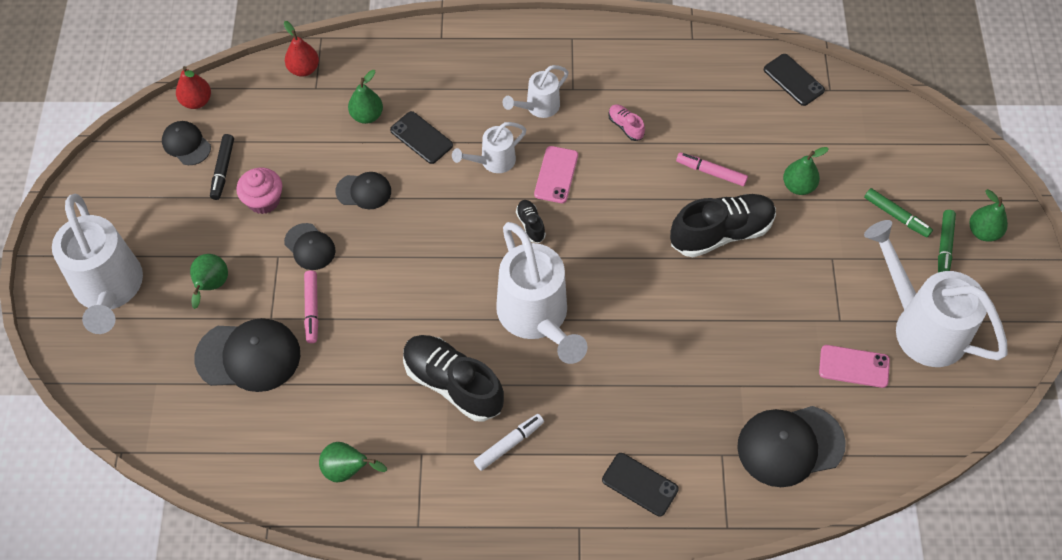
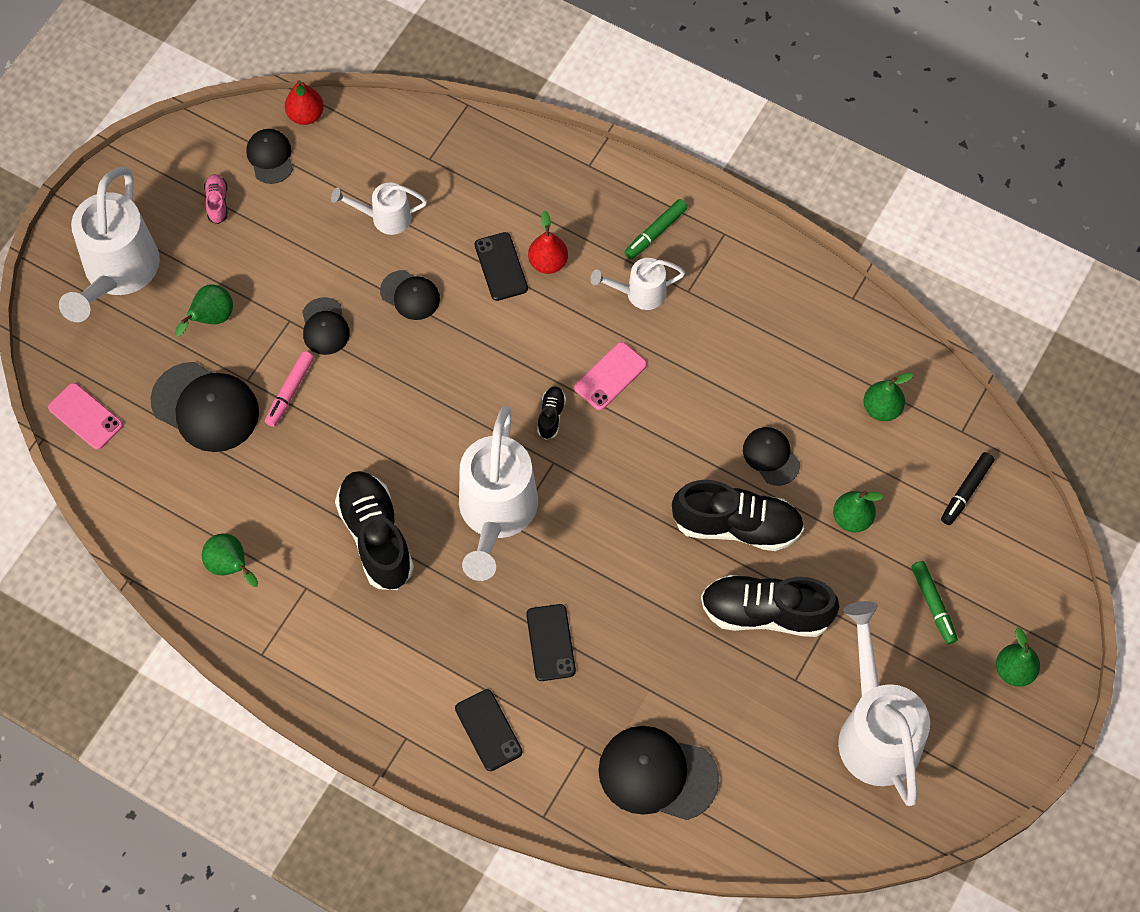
camera: 30 degrees right, 5 degrees up
black marker [210,134,234,200] -> black marker moved to [941,452,995,525]
pink cupcake [236,168,282,214] -> none
red pear [284,21,319,77] -> red pear moved to [528,211,568,274]
green pear [348,70,383,124] -> green pear moved to [863,373,913,421]
white watering can [452,122,526,173] -> white watering can moved to [331,182,427,235]
white marker [474,414,544,471] -> none
pink shoe [608,105,645,141] -> pink shoe moved to [204,174,228,224]
pink marker [676,152,748,186] -> black cap [743,427,800,486]
black phone [764,54,825,106] -> black phone moved to [526,604,576,681]
pink phone [819,345,890,388] -> pink phone moved to [48,383,123,450]
green marker [938,210,956,272] -> green marker moved to [624,199,688,259]
none -> black shoe [701,575,839,637]

